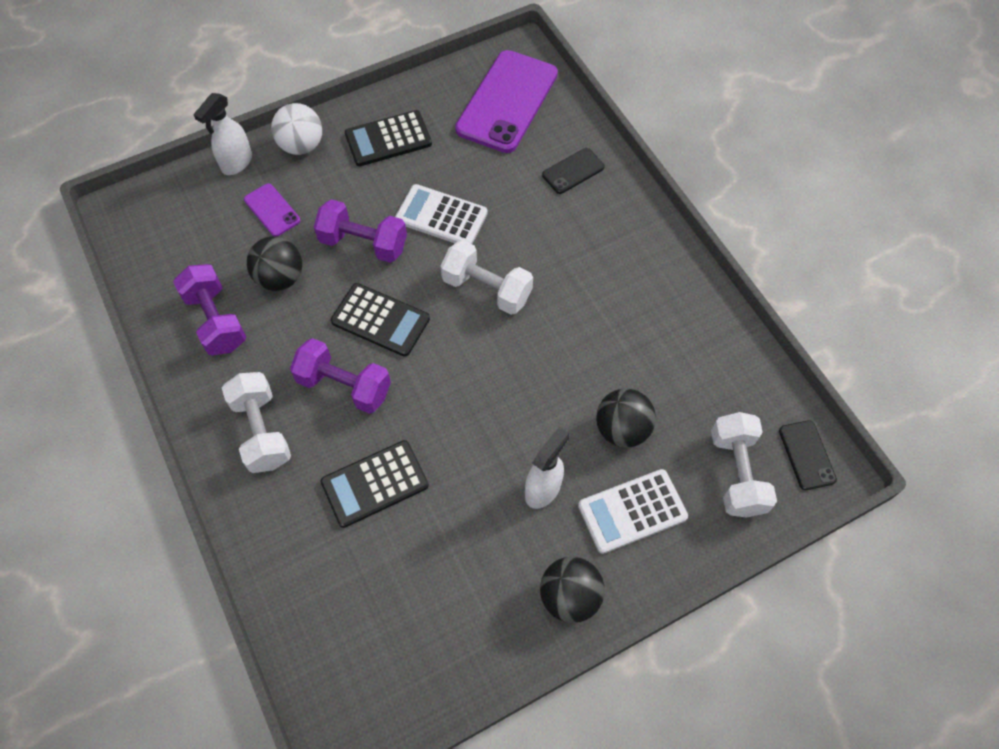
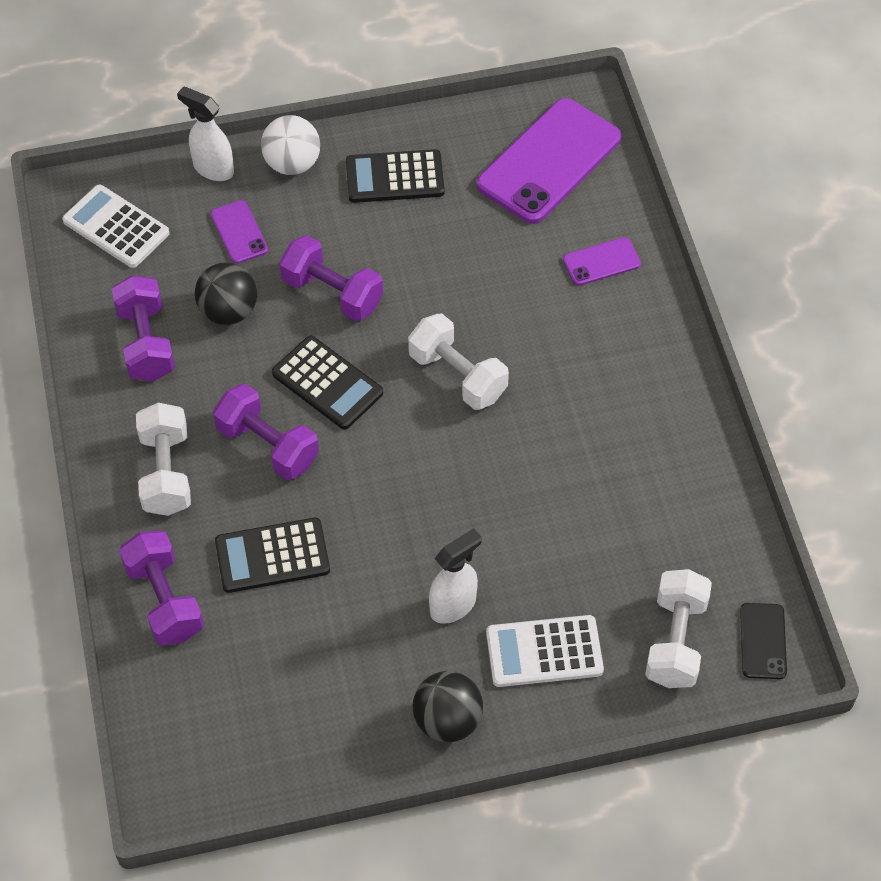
camera: 15 degrees right, 5 degrees down
white spray bottle [194,93,252,175] -> white spray bottle turned 75 degrees clockwise [177,86,234,181]
white calculator [395,184,488,244] -> white calculator moved to [62,185,169,268]
black phone [542,148,605,194] -> purple phone [563,237,641,286]
black ball [596,388,656,448] -> none
none -> purple dumbbell [119,530,204,645]

